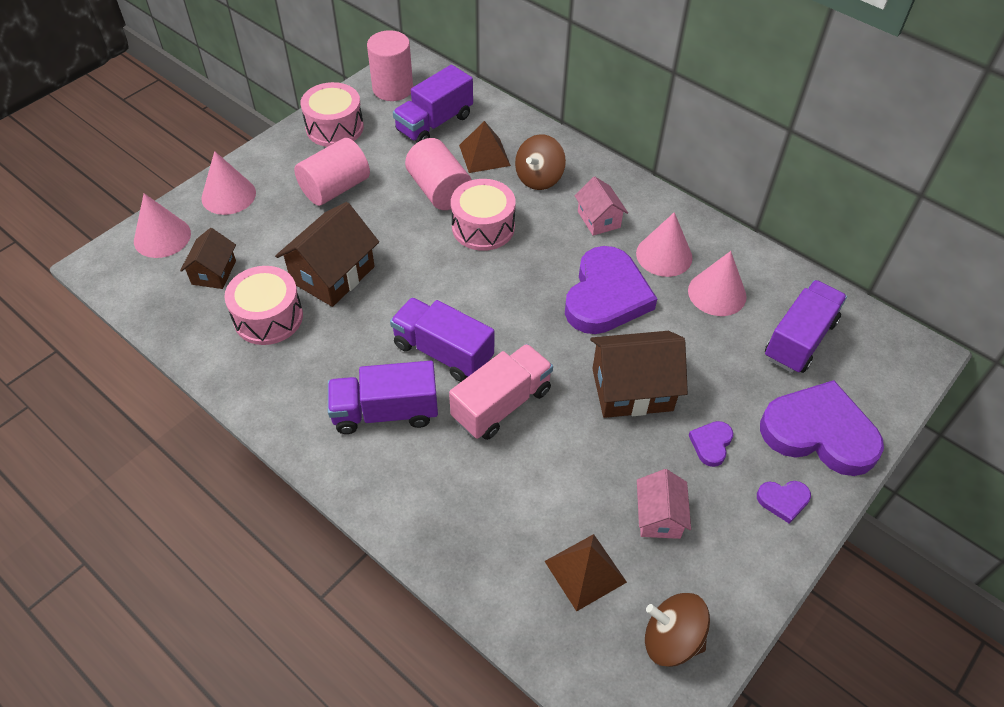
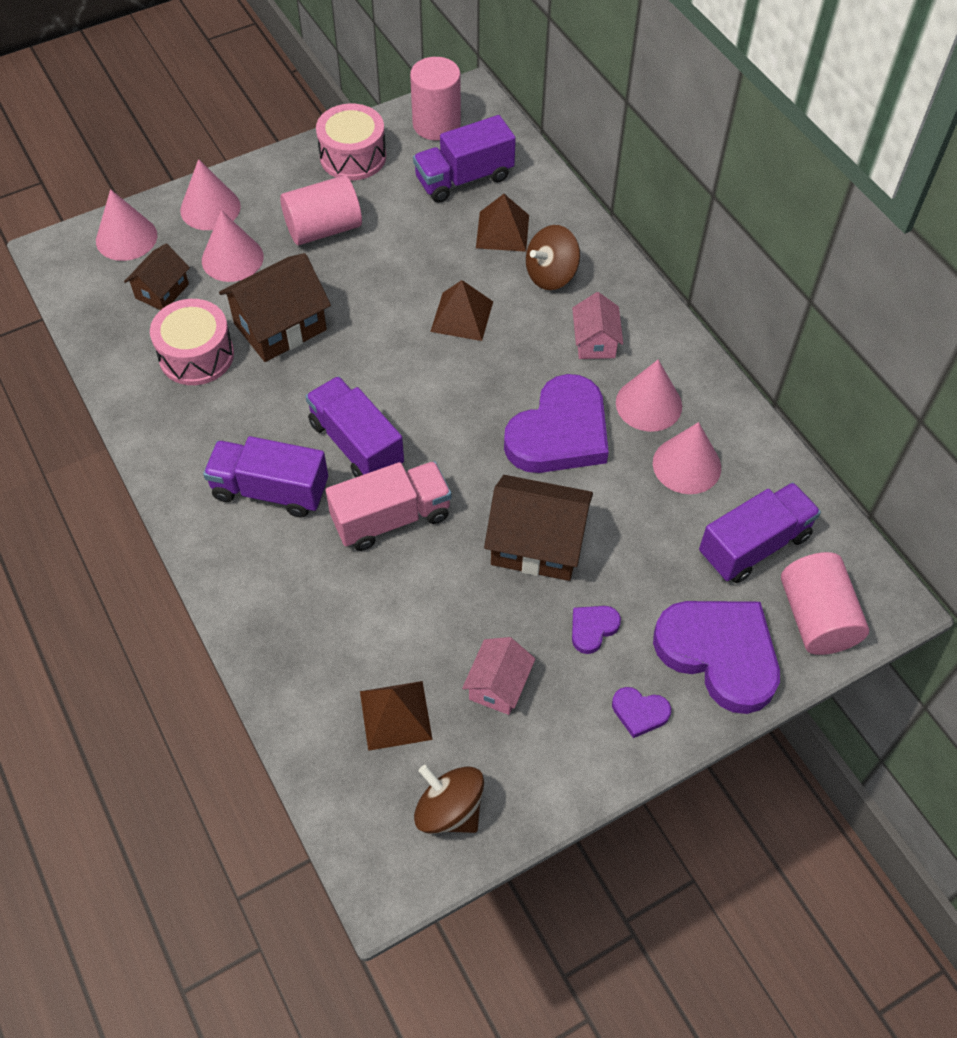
camera: 20 degrees right, 5 degrees up
pink cylinder [405,138,472,210] -> pink cylinder moved to [781,552,869,655]
pink drum [451,179,516,251] -> brown pyramid [430,280,493,341]
none -> pink cone [202,210,264,282]

